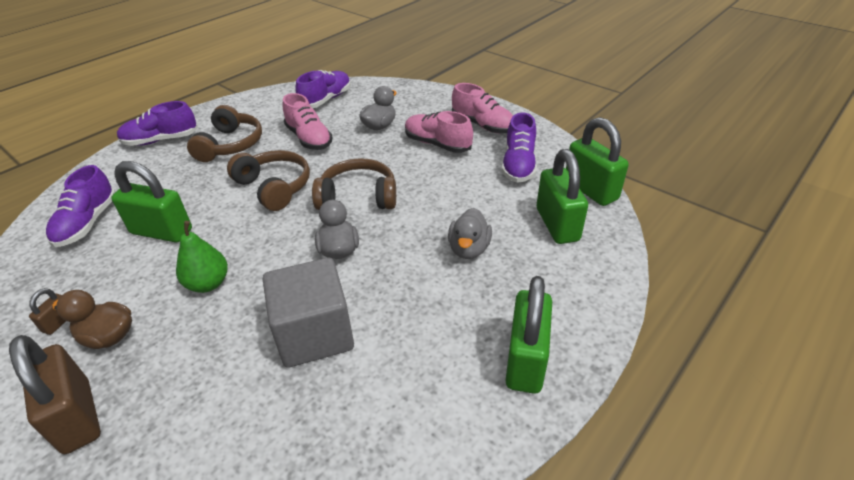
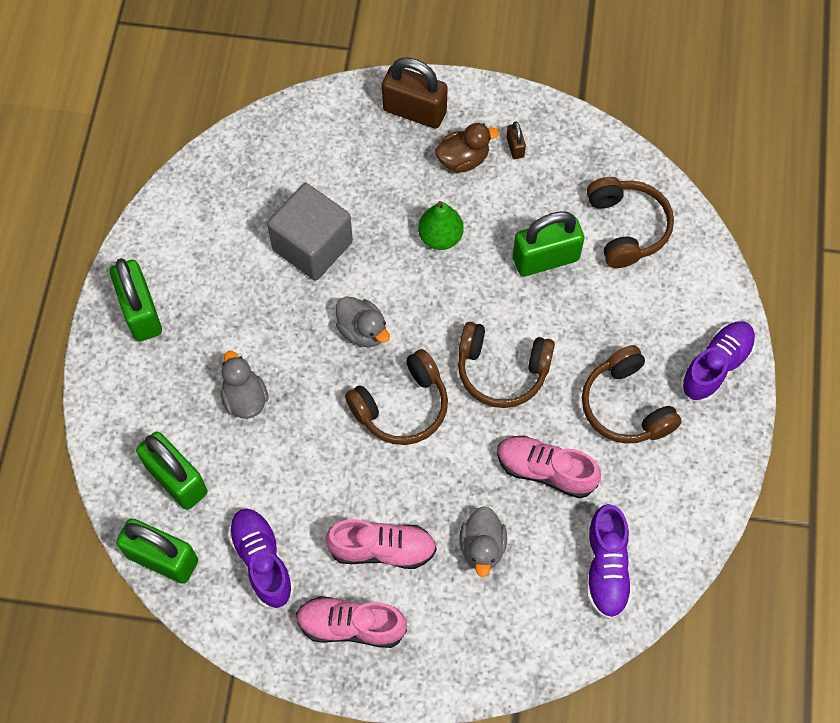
camera: 145 degrees right, 25 degrees up
purple shoe [46,165,115,247] -> brown headphones [587,177,674,268]

